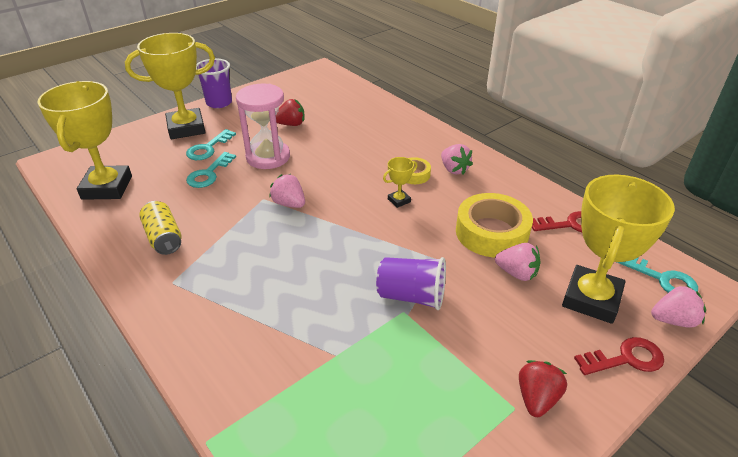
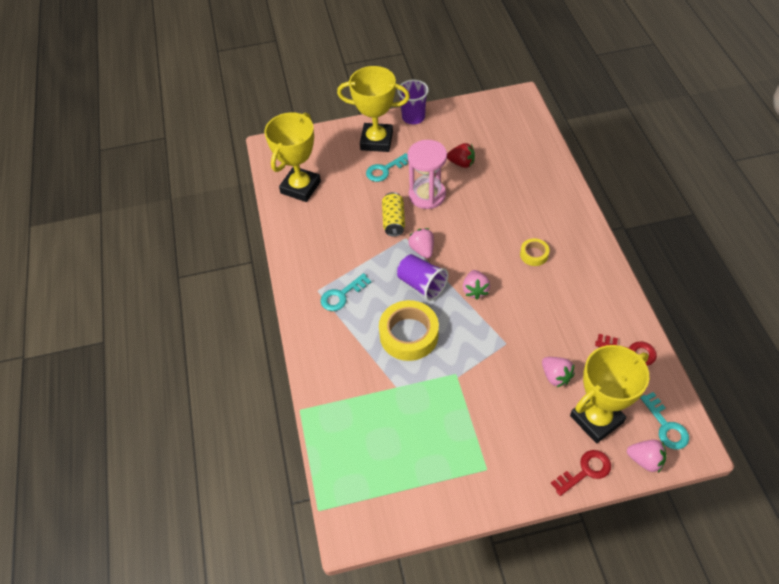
camera: 30 degrees right, 15 degrees up
yellow can [139,201,181,255] -> yellow can moved to [382,192,405,237]
turquoise key [186,152,236,188] -> turquoise key moved to [321,273,371,311]
purple cup [376,257,446,310] -> purple cup moved to [397,254,448,301]
yellow trophy [383,157,417,208] -> none
pink strawberry [441,144,473,175] -> pink strawberry moved to [463,270,490,300]
yellow tape [456,193,533,258] -> yellow tape moved to [379,300,439,361]
red strawberry [519,360,567,417] -> none
red key [574,337,664,375] -> red key turned 45 degrees counterclockwise [551,450,611,496]

